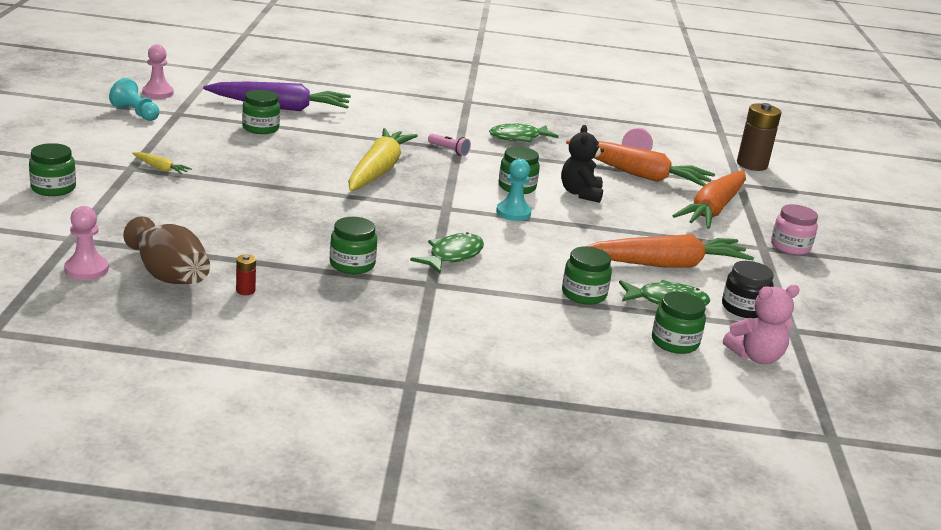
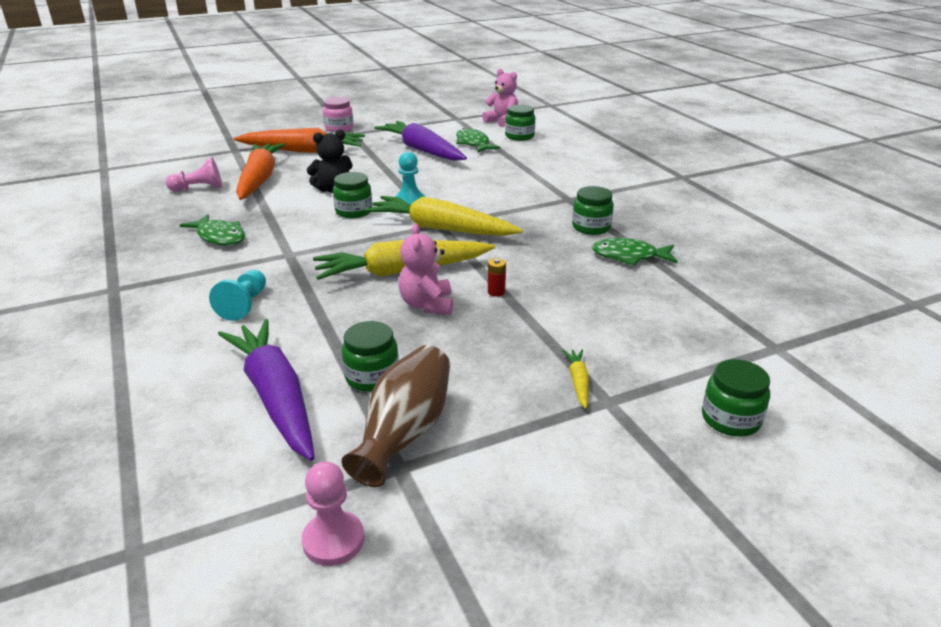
camera: 115 degrees left, 5 degrees up
pink pawn [64,206,109,280] -> none
turquoise pawn [109,78,159,121] -> turquoise pawn moved to [209,270,266,321]
brown vase [123,217,210,284] -> brown vase moved to [342,345,450,487]
red battery [236,254,256,295] -> red battery moved to [488,258,506,297]
green fish [410,232,484,274] -> green fish moved to [592,238,678,266]
pink flashlight [428,134,471,156] -> none
green jar [562,246,612,305] -> none
orange carrot [586,234,754,268] -> purple carrot [374,121,467,161]
black jar [722,261,774,318] -> none
brown battery [737,103,781,171] -> none
none -> yellow carrot [364,196,523,236]
none -> pink teddy bear [398,224,453,315]

